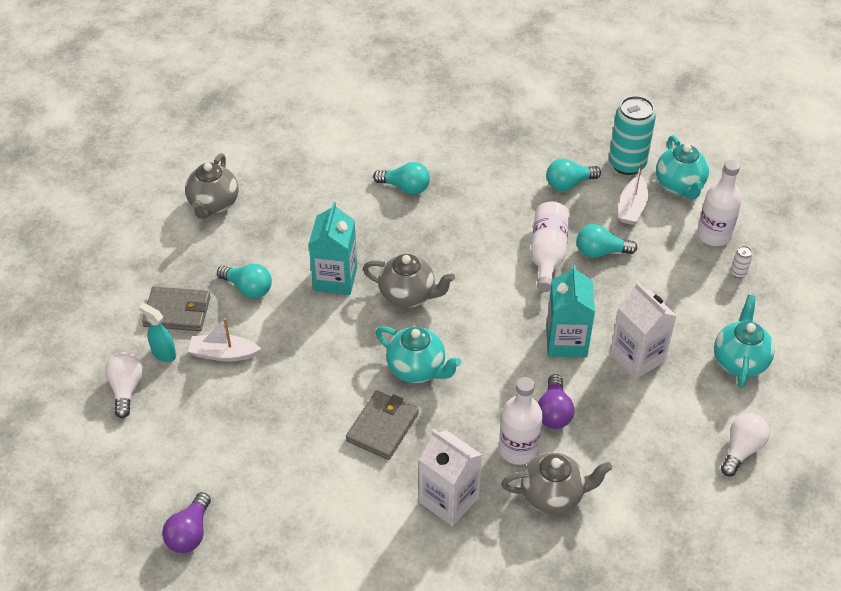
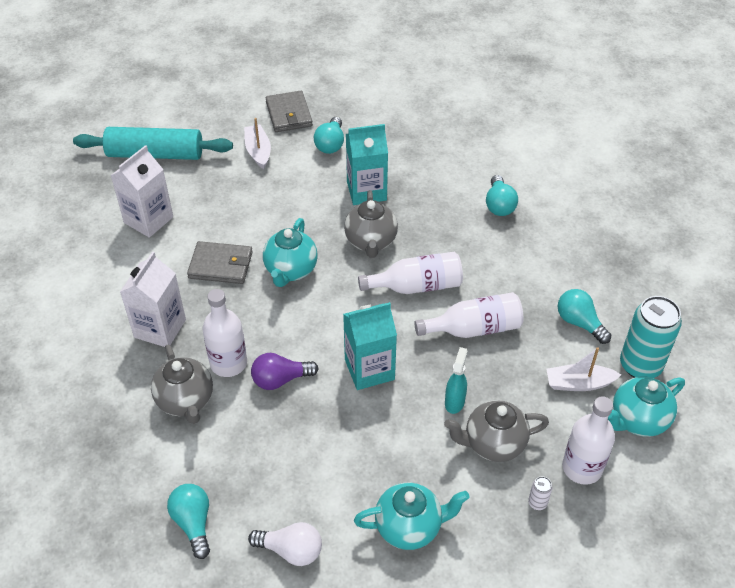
camera: 70 degrees right, 0 degrees up
white light bulb [105,352,143,418] -> none
turquoise spray bottle [139,303,176,362] -> turquoise spray bottle moved to [445,347,467,414]
purple light bulb [162,492,211,553] -> none
grey teapot [185,153,239,219] -> grey teapot moved to [444,400,549,462]
turquoise light bulb [577,224,637,258] -> turquoise light bulb moved to [167,484,210,559]
white carton [610,283,676,379] -> white carton moved to [110,145,173,238]
none -> turquoise rolling pin [73,127,233,160]
none -> white bottle [358,252,463,294]

